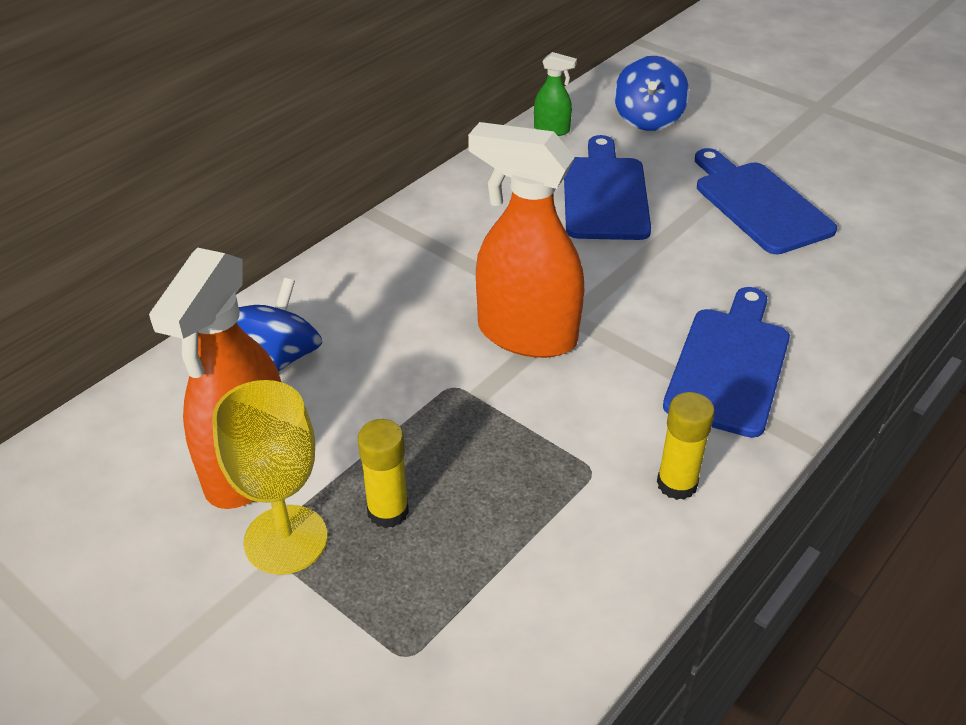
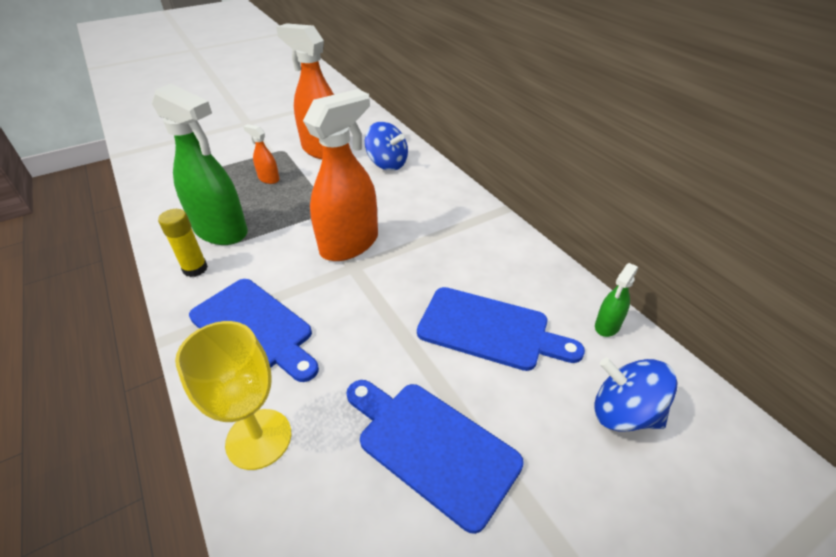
camera: 110 degrees right, 0 degrees up
yellow goblet [212,380,328,575] -> yellow goblet moved to [175,321,291,470]
yellow glue stick [358,419,409,528] -> orange spray bottle [243,124,280,184]
blue cutting board [695,148,837,254] -> blue cutting board turned 135 degrees counterclockwise [346,380,524,534]
none -> green spray bottle [152,84,248,245]

